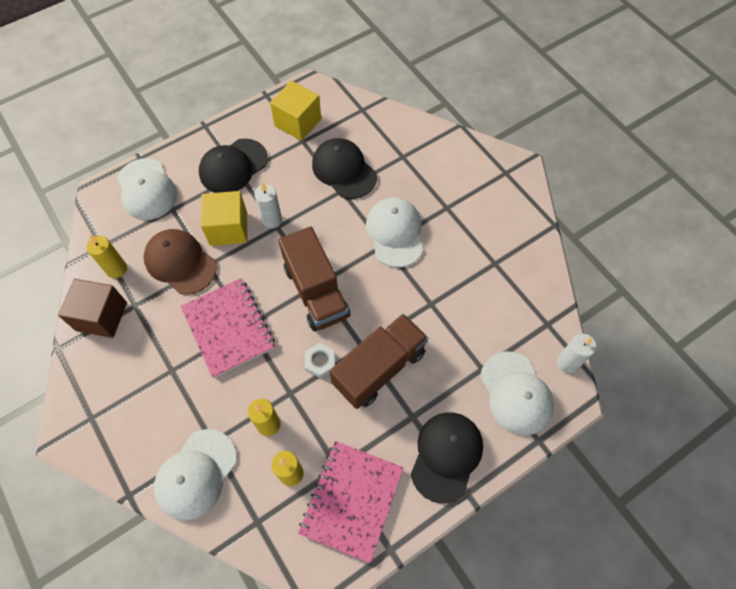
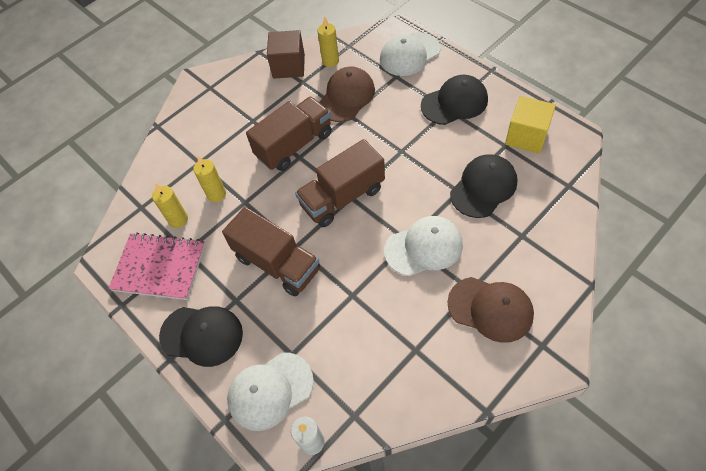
camera: 85 degrees right, 5 degrees down
white cap [154,429,237,521] -> none
pink notebook [181,278,275,378] -> brown truck [246,97,332,171]
black cap [199,138,268,193] -> black cap turned 120 degrees clockwise [421,75,488,125]
yellow cube [201,191,247,246] -> none
white candle [254,182,282,228] -> none
white nut [305,343,335,379] -> none
none -> brown cap [447,277,534,343]

